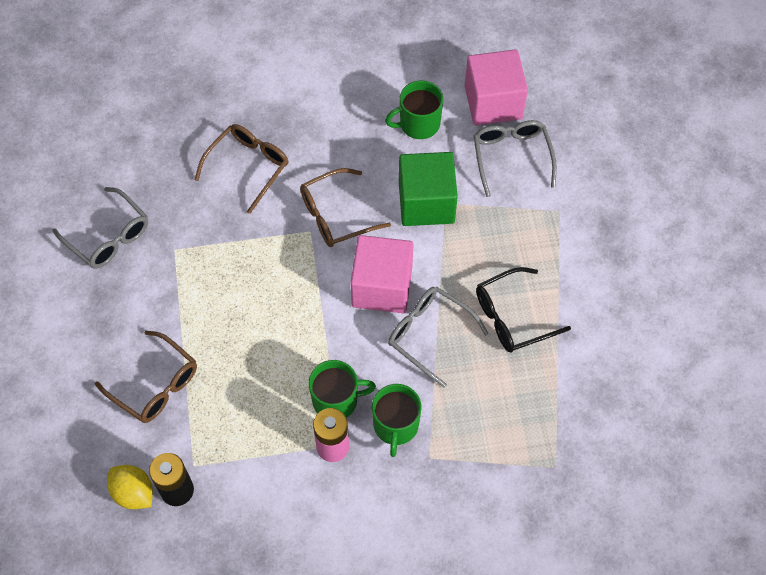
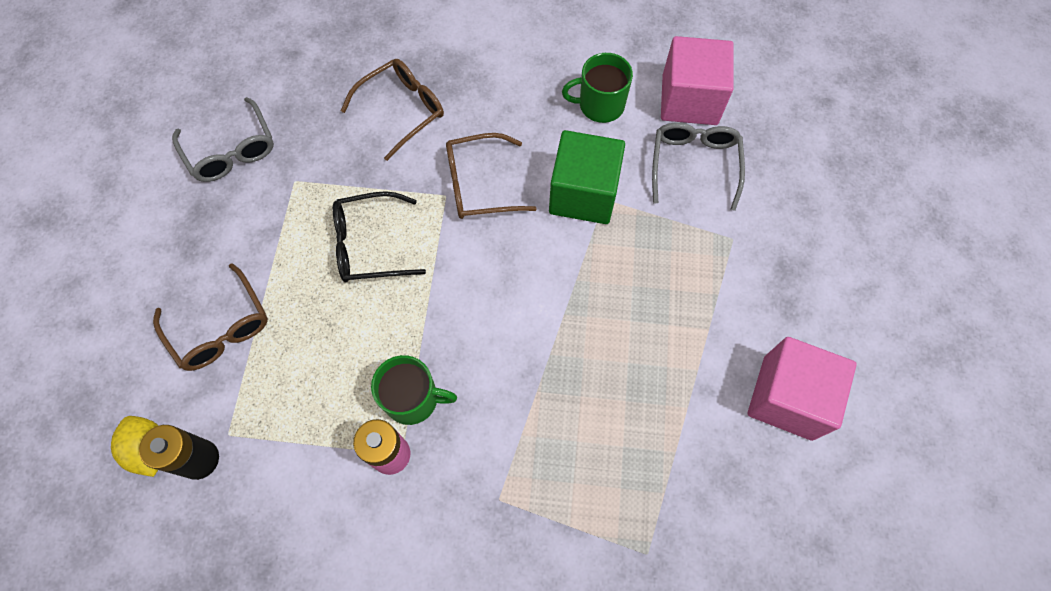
camera: 15 degrees right, 5 degrees up
pink cube [350,235,413,313] -> pink cube moved to [748,337,857,441]
green mug [372,384,422,457] -> none
grey glasses [388,286,489,387] -> none
black glasses [476,267,571,353] -> black glasses moved to [333,191,426,282]

